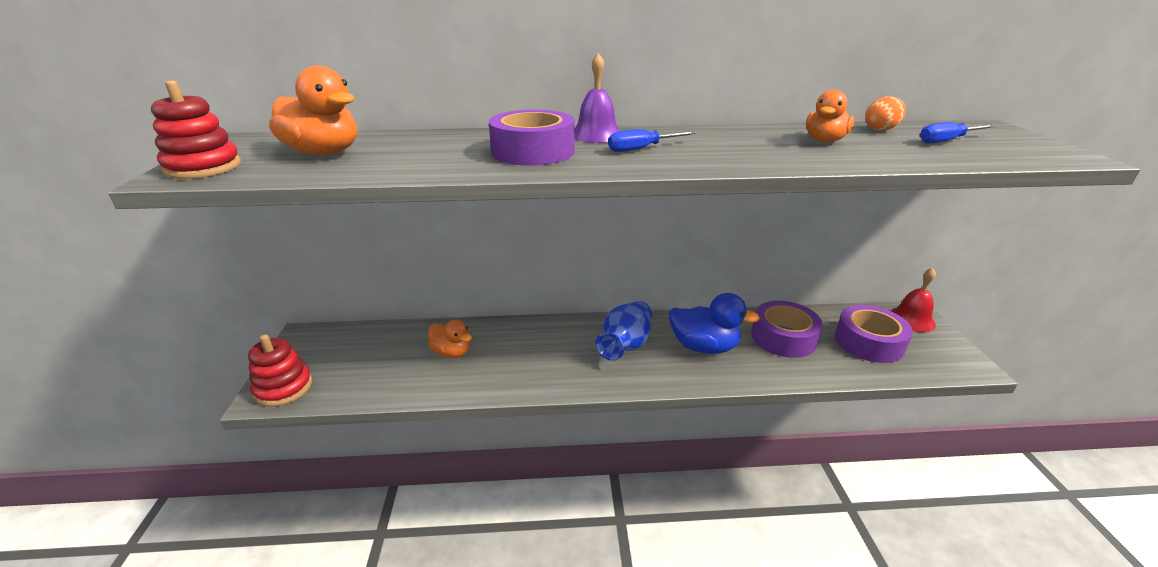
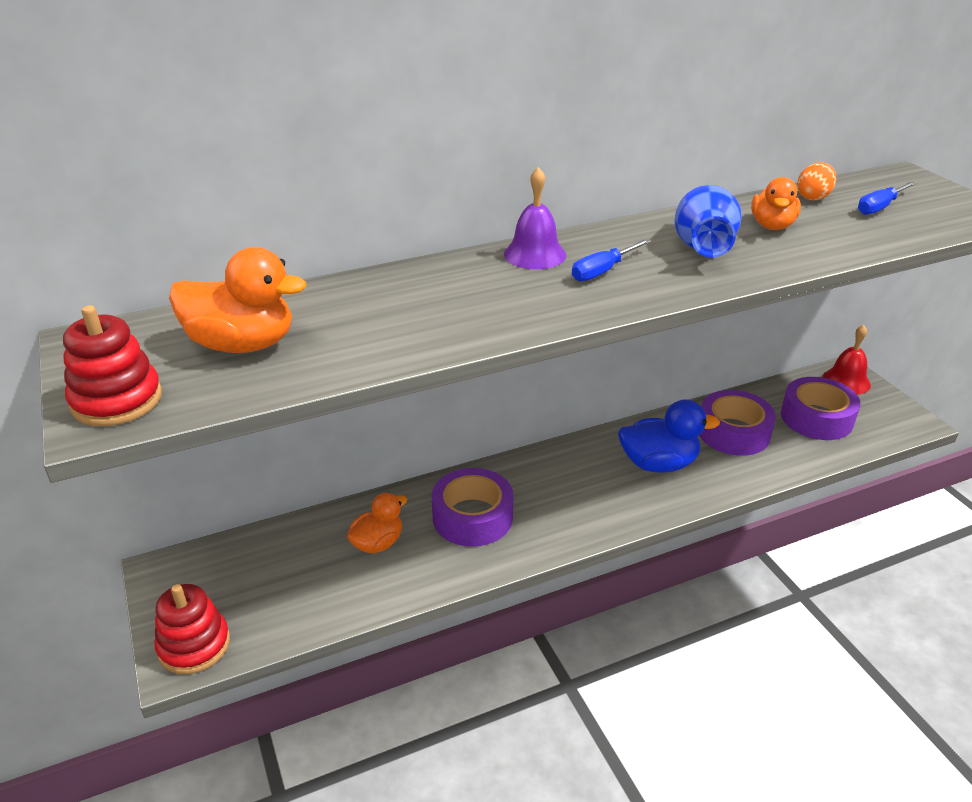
camera: 20 degrees left, 5 degrees up
orange duck [428,319,472,358] -> orange duck turned 60 degrees counterclockwise [347,493,407,553]
purple tape [489,110,575,166] -> purple tape moved to [432,468,513,547]
blue vase [595,301,652,361] -> blue vase moved to [675,185,742,258]

